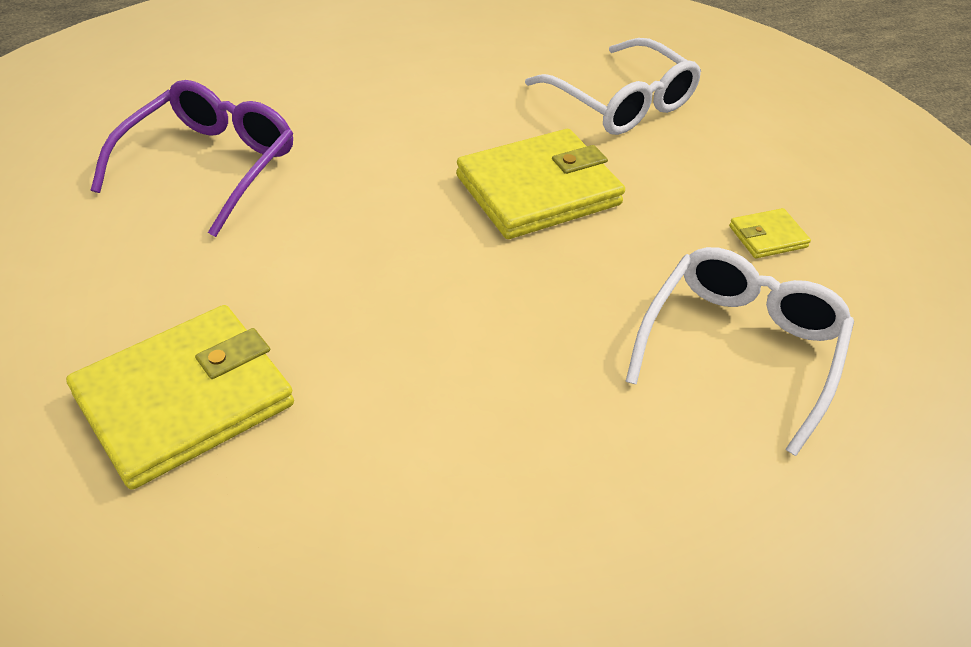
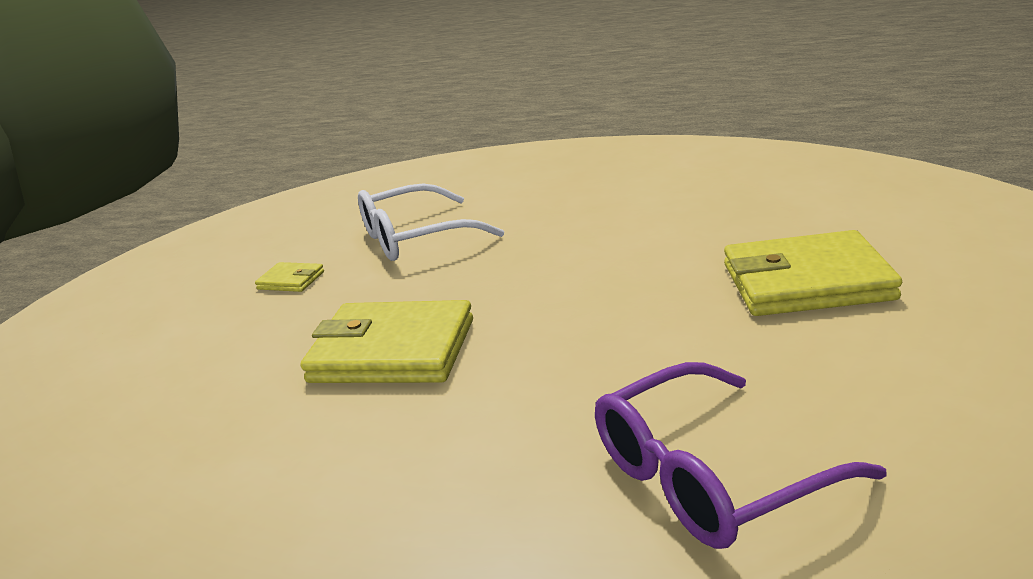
camera: 135 degrees left, 20 degrees down
white glasses [525,38,701,135] -> none

